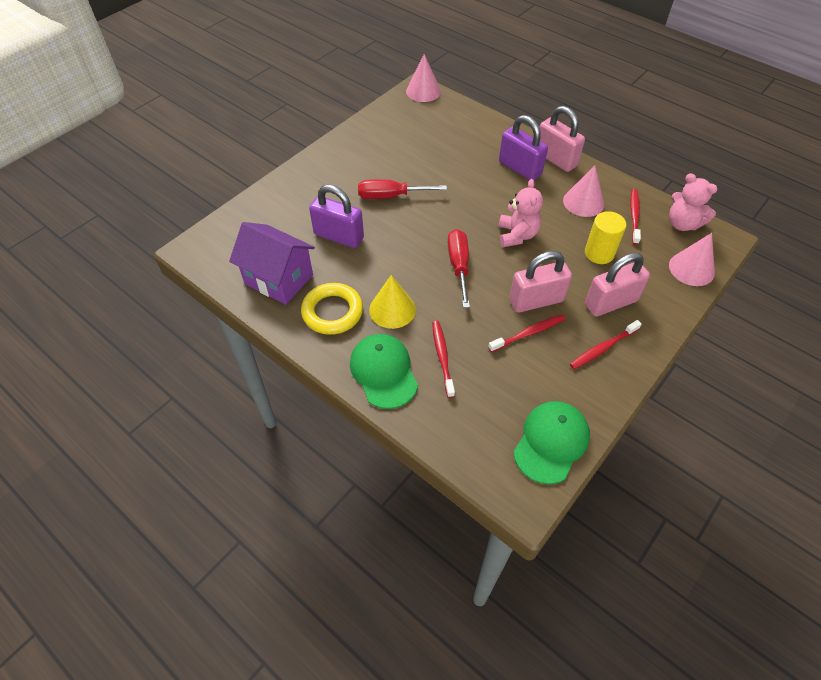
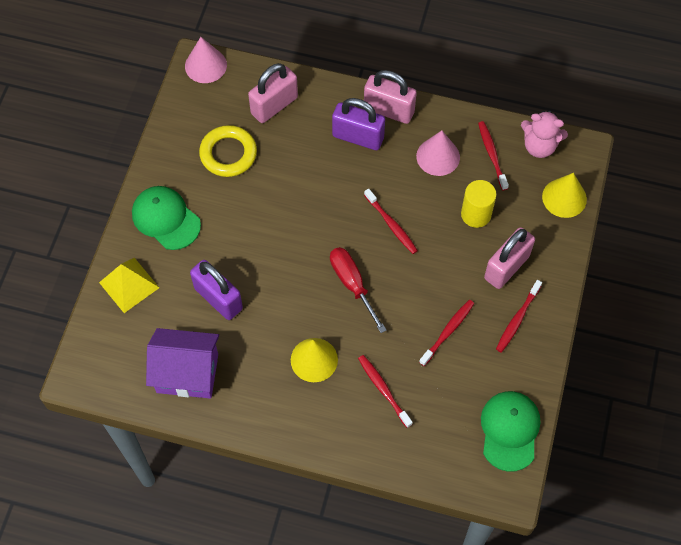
camera: 25 degrees left, 10 degrees up
yellow ring [301,283,363,335] -> yellow ring moved to [199,125,257,177]
purple padlock [309,185,364,248] -> purple padlock turned 45 degrees clockwise [190,260,243,320]
green cap [350,334,418,409] -> green cap moved to [132,186,201,250]
red screwdriver [358,179,447,199] -> none
pink teddy bear [499,179,543,247] -> red toothbrush [364,188,418,254]
pink padlock [509,251,572,313] -> pink padlock moved to [248,63,298,123]
pink cone [669,233,715,286] -> yellow cone [542,173,587,218]
none -> yellow pyramid [99,258,160,313]

